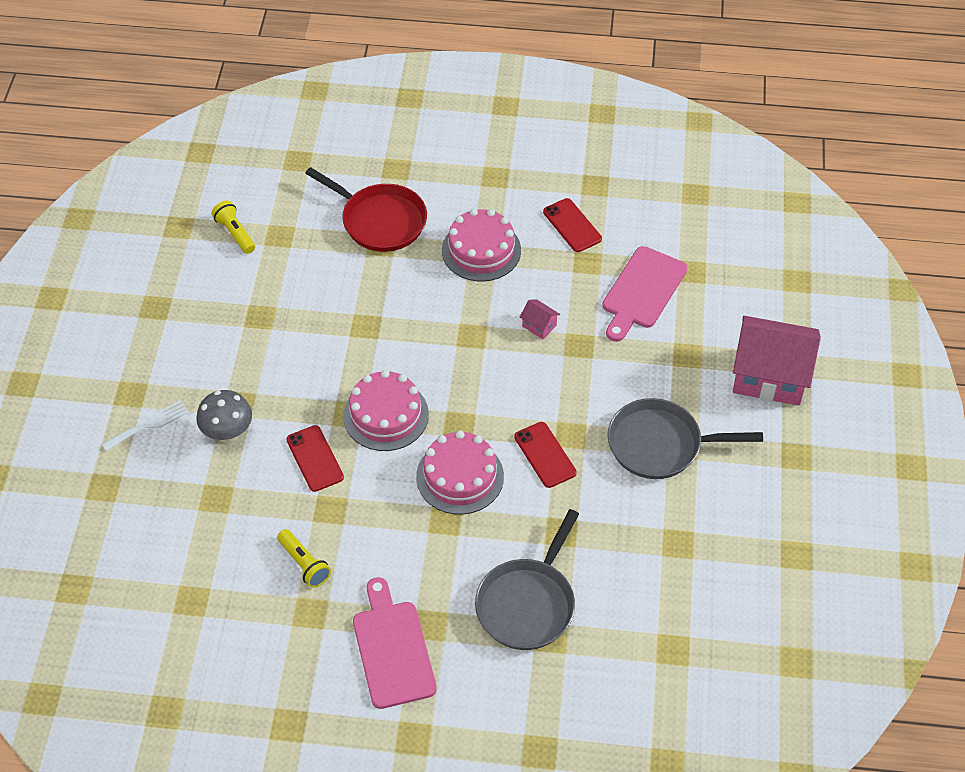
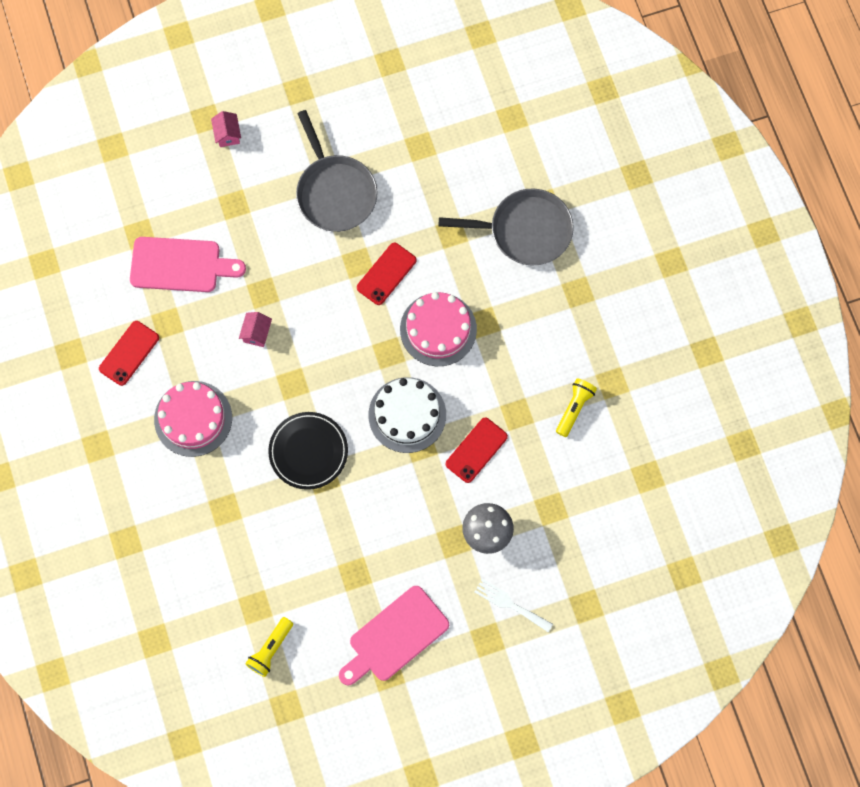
camera: 115 degrees left, 20 degrees up
red pan [305,167,427,252] -> none
pink cake [343,370,429,451] -> white cake [369,377,446,453]
pink cutting board [353,577,437,709] -> pink cutting board moved to [339,586,449,686]
pink house [733,316,821,406] -> pink house [211,111,241,147], size x0.40
none -> black plate [268,412,348,490]

